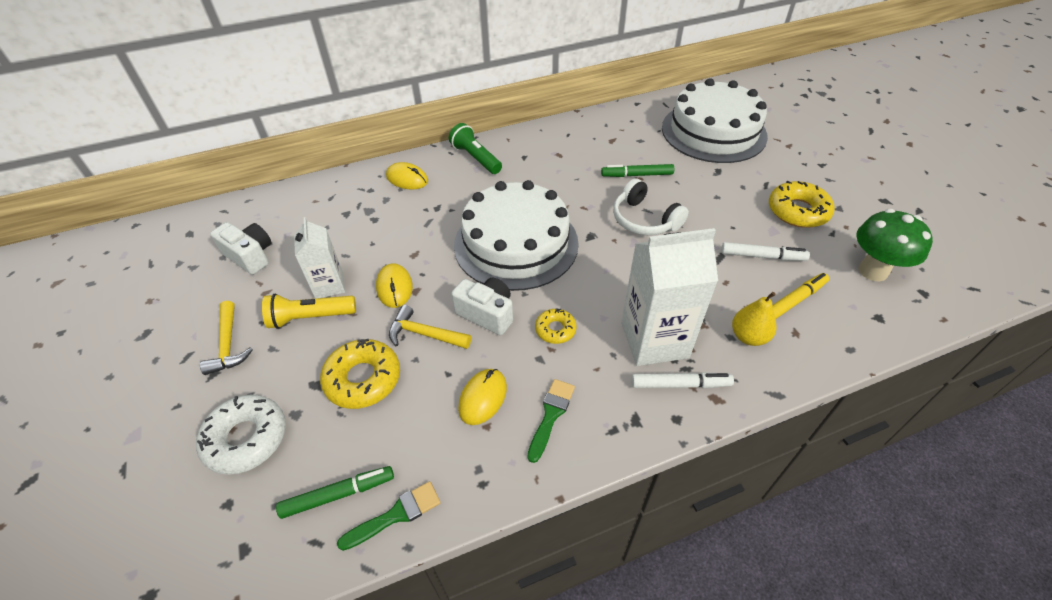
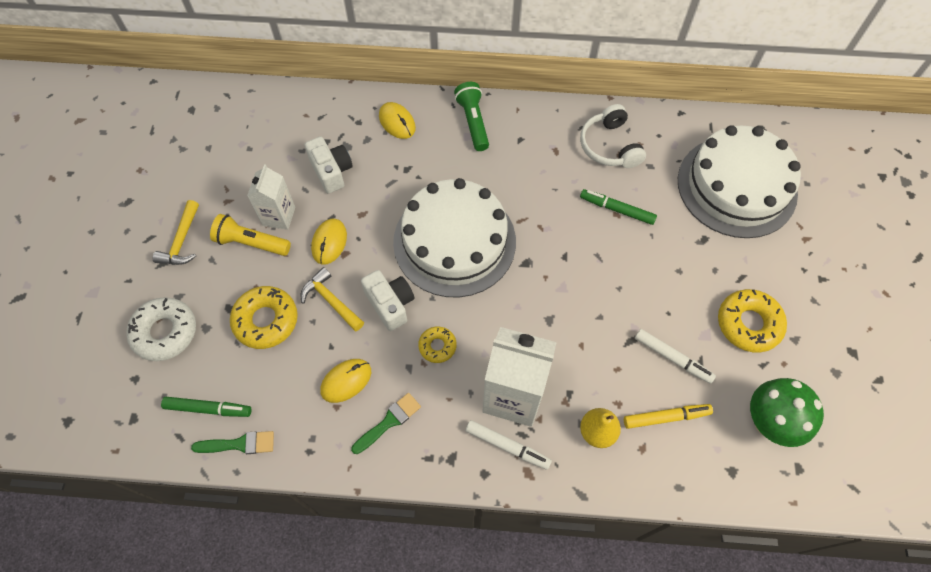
camera: 25 degrees right, 15 degrees up
white camera [210,222,271,275] -> white camera moved to [304,136,353,193]
white headphones [613,178,689,235] -> white headphones moved to [580,104,646,168]

